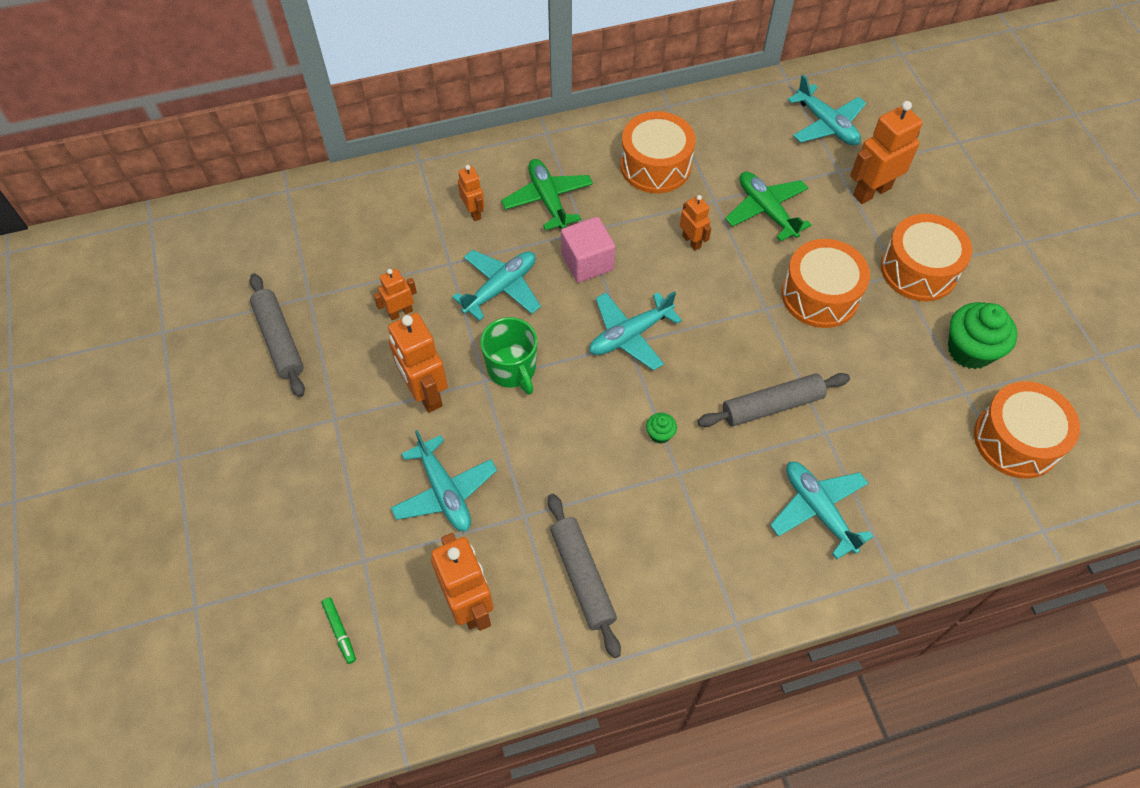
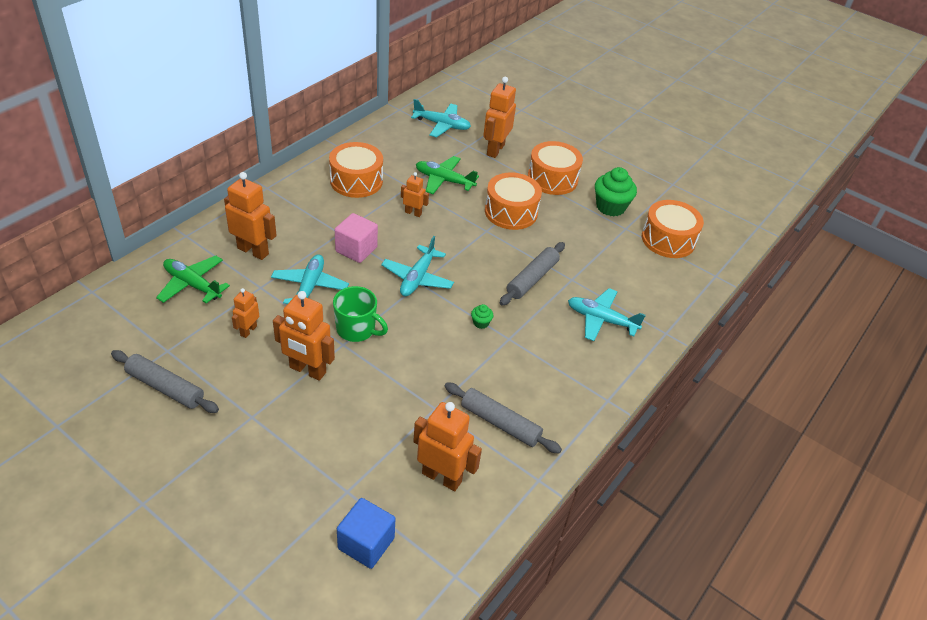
camera: 40 degrees left, 15 degrees down
green marker [322,598,356,664] -> blue cube [337,498,395,569]
turquoise plane [391,430,497,531] -> none
orange robot [458,165,485,221] -> orange robot [224,172,277,260], size x1.80
green plane [501,159,593,230] -> green plane moved to [156,256,230,303]

